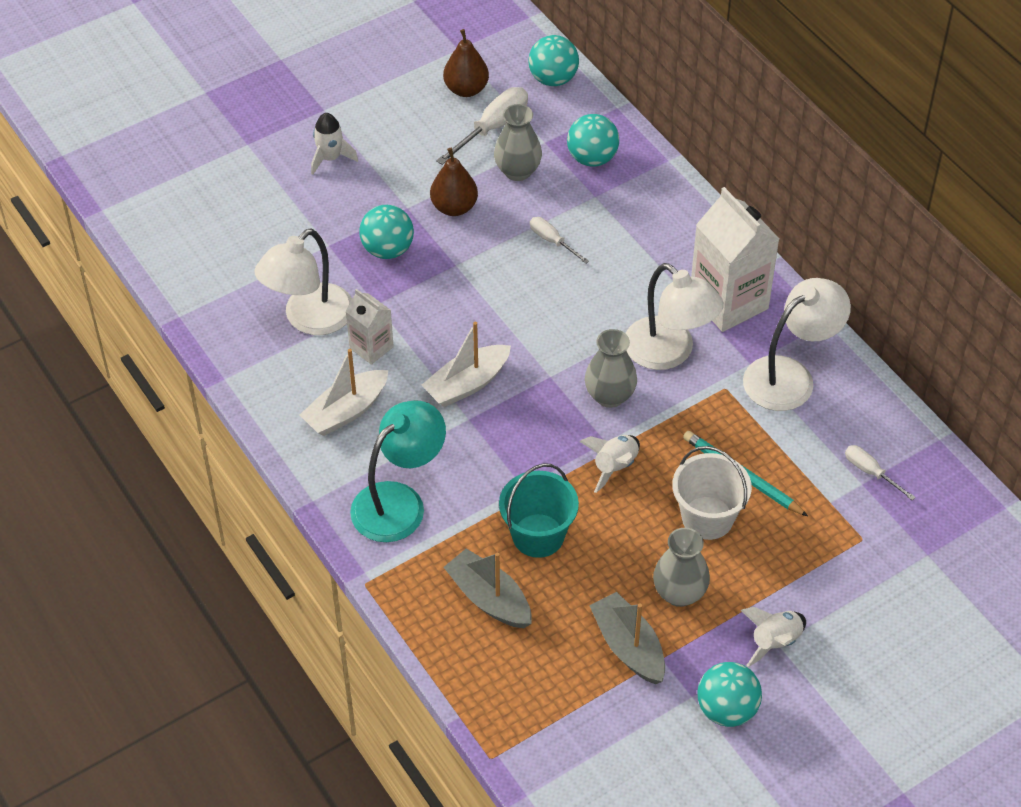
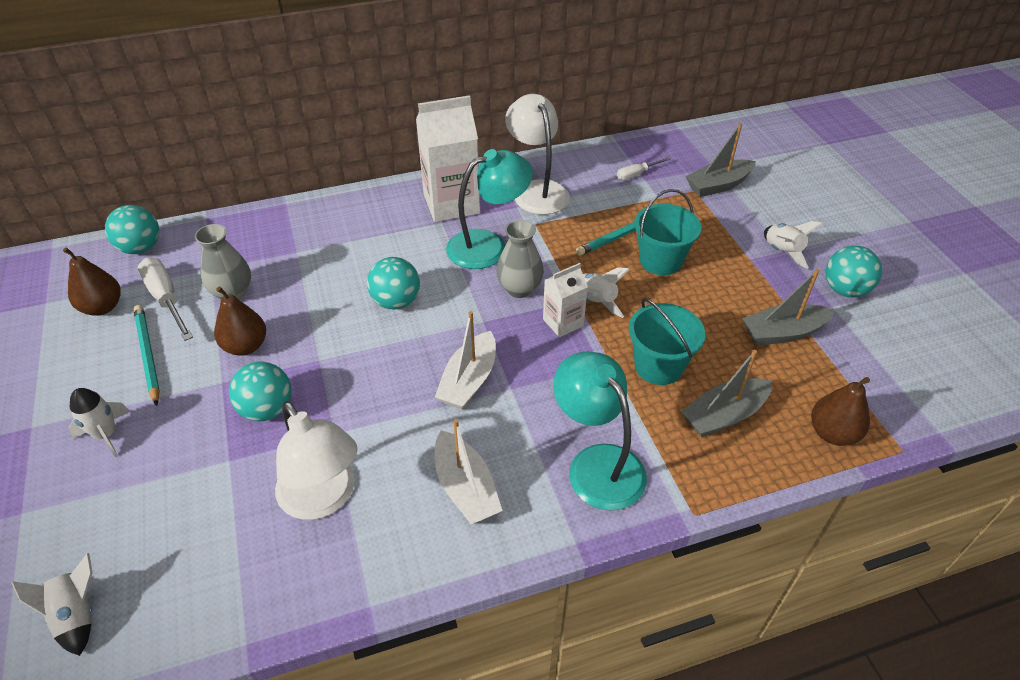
camera: 75 degrees left, 5 degrees down
white carton [345,289,394,365] -> white carton moved to [543,263,588,337]
white boat [422,322,511,407] -> white boat turned 45 degrees clockwise [435,311,496,409]
white screwdriver [530,217,589,264] -> none
turquoise ball [567,114,619,167] -> turquoise ball moved to [367,257,420,309]
white lamp [625,263,724,370] -> turquoise lamp [446,149,533,269]
grey vase [653,528,710,607] -> none
white bucket [672,446,752,540] -> turquoise bucket [634,189,702,275]
none -> white rocket [11,553,93,656]
none -> turquoise pencil [133,305,160,406]
none -> grey boat [686,123,756,197]
none -> brown pear [811,377,870,446]

